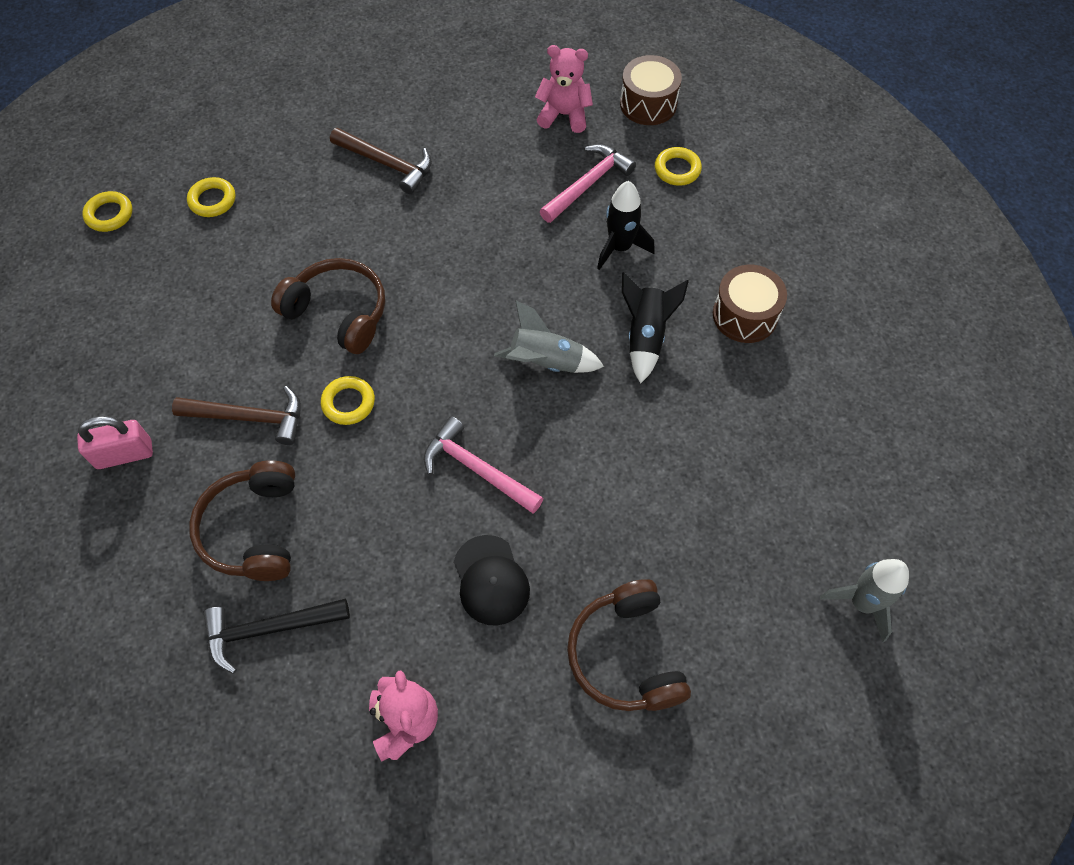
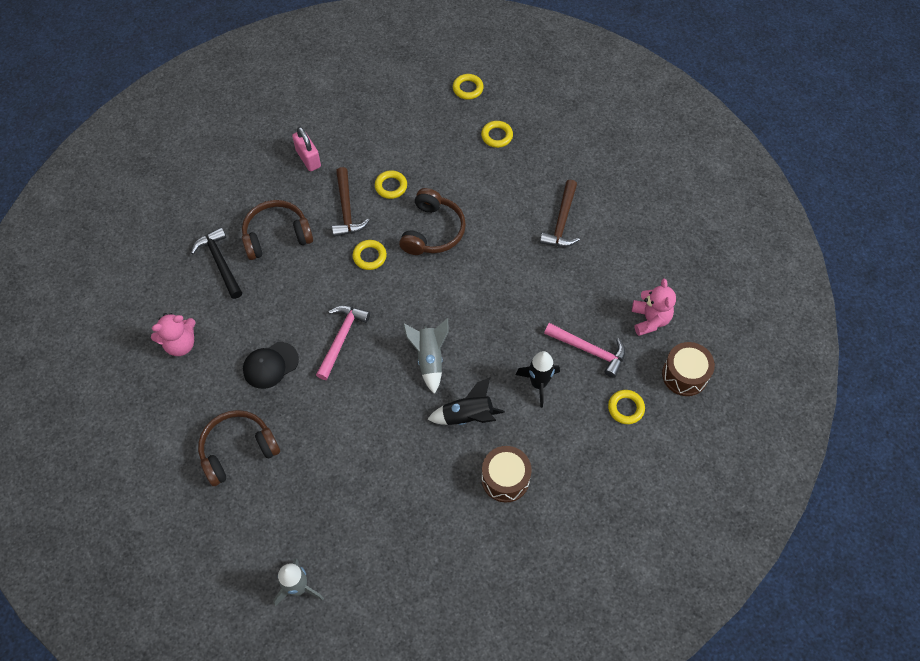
camera: 75 degrees right, 0 degrees up
none -> yellow ring [375,170,407,199]

